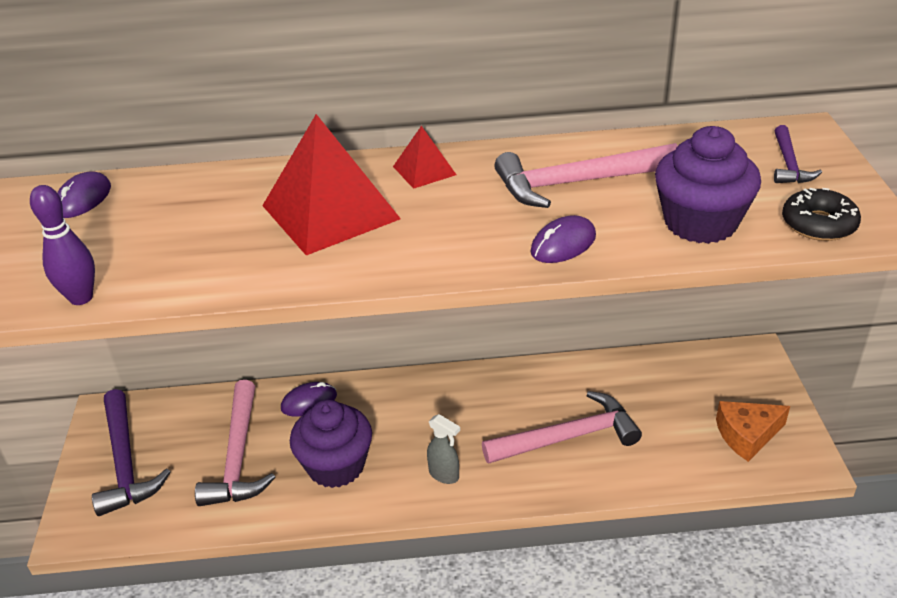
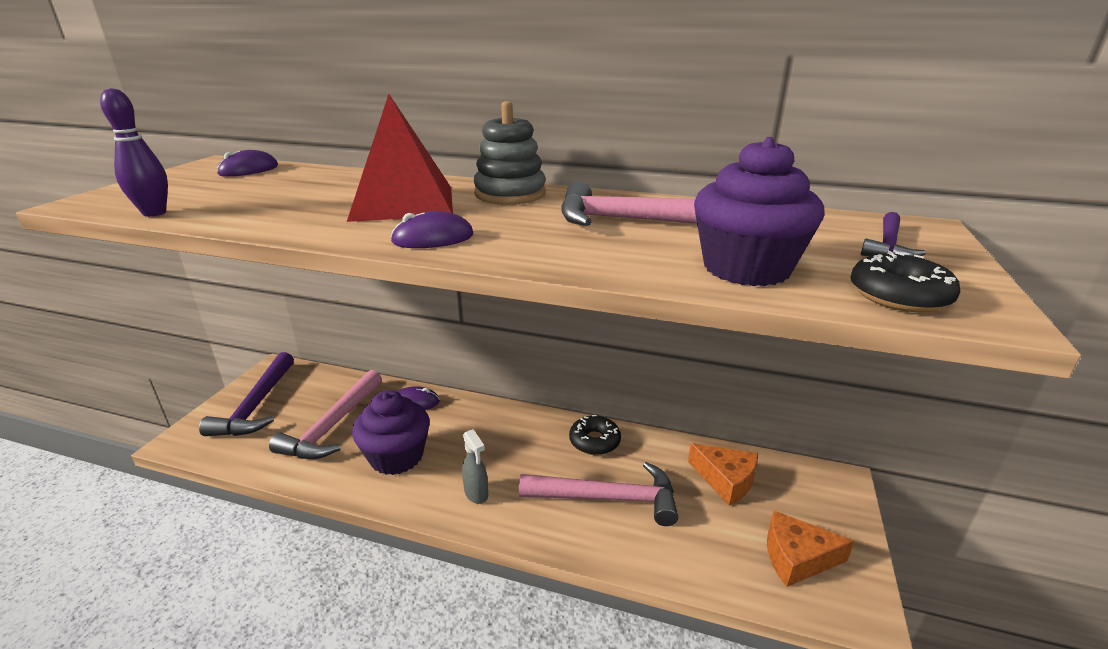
camera: 20 degrees right, 10 degrees down
red pyramid [393,126,456,189] -> grey stacking toy [474,101,546,205]
purple mouse [530,215,596,263] -> purple mouse moved to [390,211,473,248]
none -> black donut [569,415,621,455]
none -> orange cheese [688,443,758,506]

